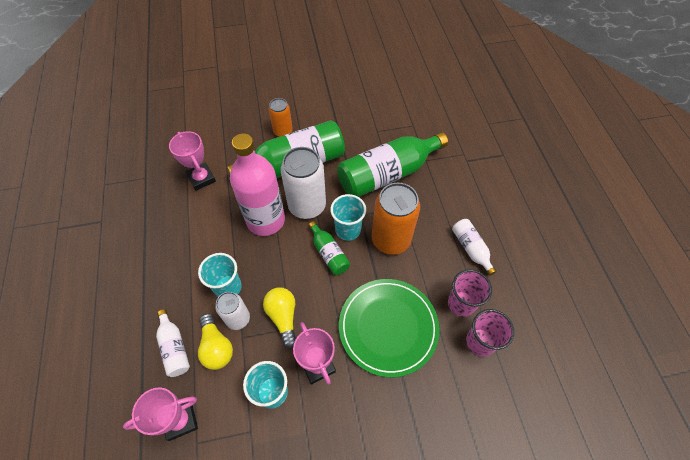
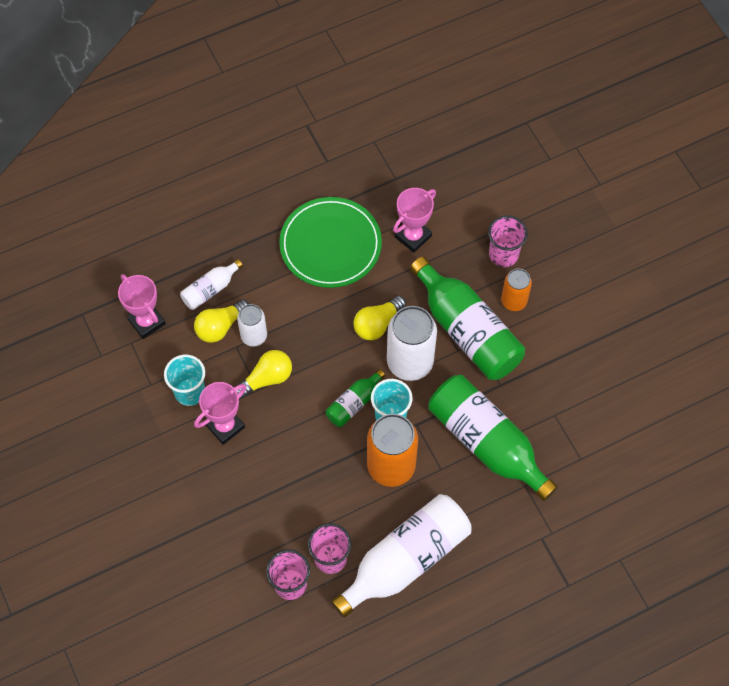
camera: 75 degrees right, 5 degrees up
turquoise cup [198,253,242,297] -> none
pink bottle [230,133,285,236] -> yellow light bulb [353,296,406,340]
green plate [339,279,440,377] -> green plate moved to [279,197,382,288]
white bottle [452,219,496,276] -> white bottle [331,494,472,618], size x2.08
none -> pink cup [488,216,528,267]

